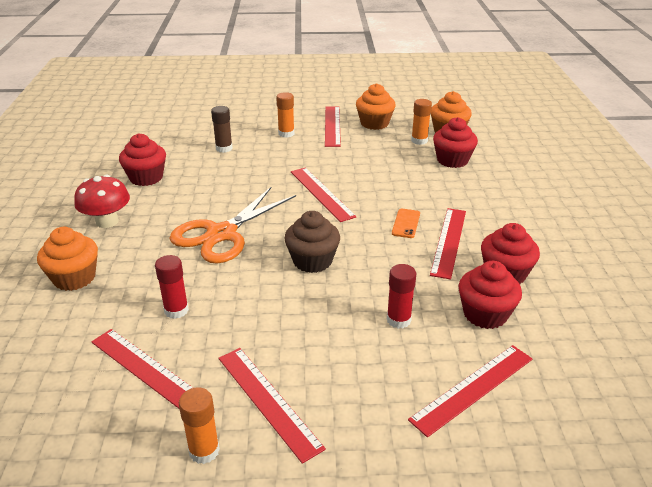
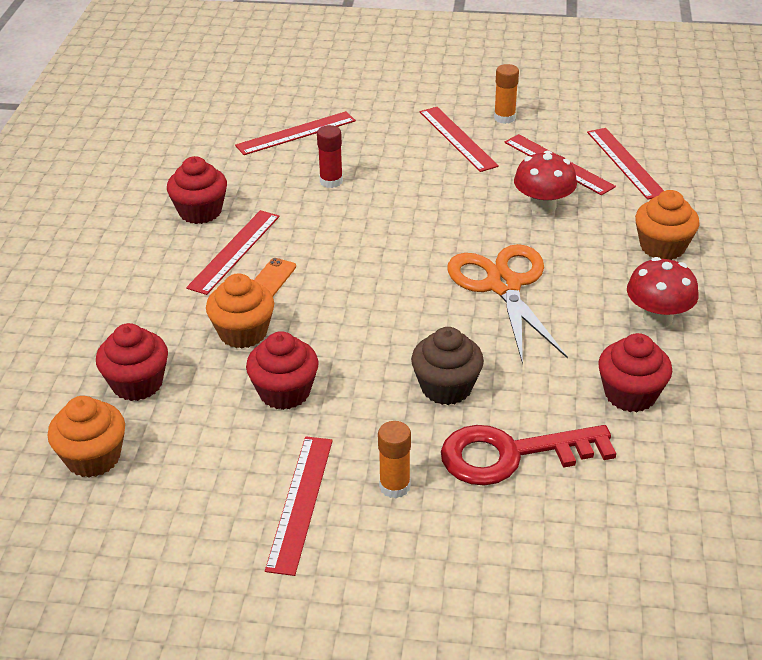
camera: 170 degrees left, 5 degrees up
red glue stick [155,255,189,319] -> red mushroom [514,151,577,214]
orange scissors [169,187,296,263] -> orange scissors turned 60 degrees counterclockwise [448,244,568,365]
brown glue stick [211,106,233,153] -> red key [441,425,616,486]
brown cupcake [284,211,340,273] -> brown cupcake moved to [411,327,484,405]
red ruler [291,168,357,222] -> red ruler moved to [587,128,664,200]
orange cupcake [356,83,396,130] -> orange cupcake moved to [206,273,274,348]
orange glue stick [411,99,432,145] -> none
red cupcake [459,261,522,329] -> red cupcake moved to [246,331,319,410]

